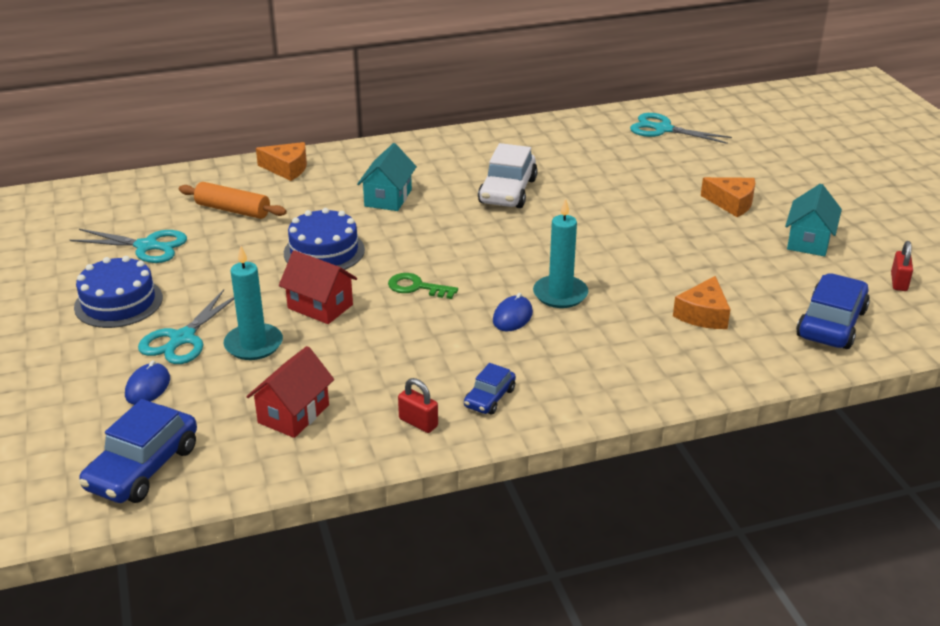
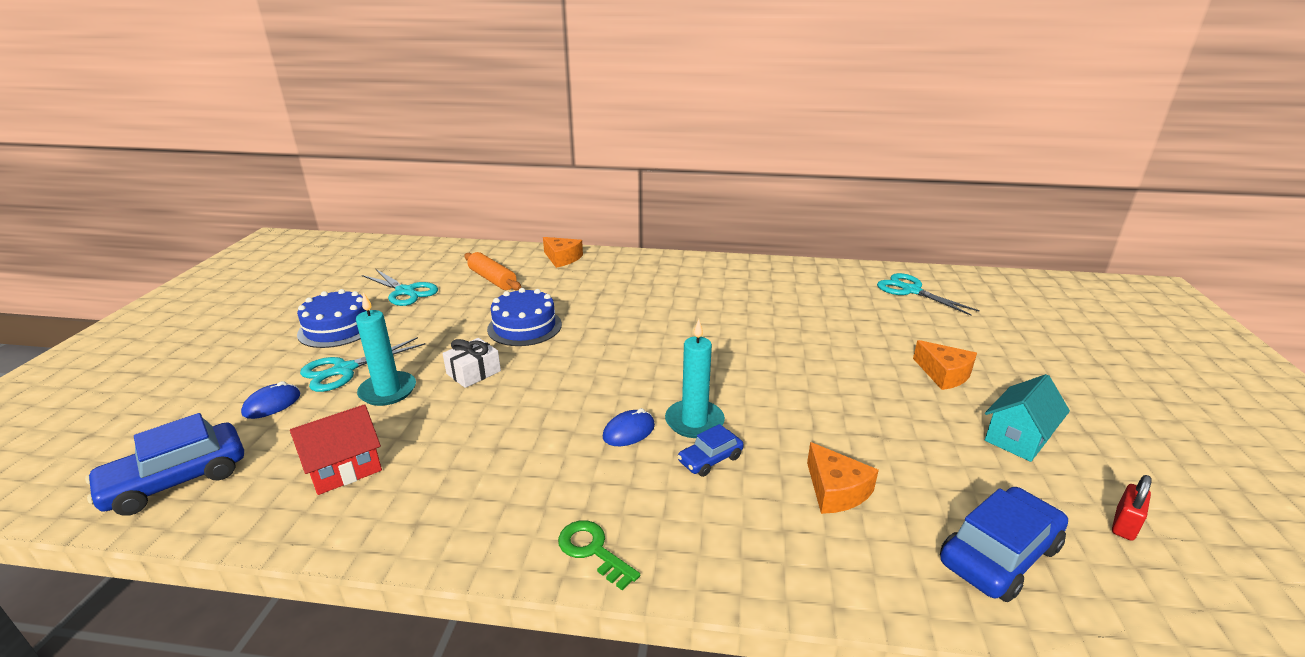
camera: 25 degrees right, 5 degrees down
red house [279,250,357,324] -> white gift [443,338,501,388]
turquoise house [357,143,417,211] -> none
green key [388,273,458,299] -> green key moved to [558,520,640,590]
red padlock [398,378,438,433] -> none
blue car [464,363,516,414] -> blue car moved to [677,424,744,477]
white car [478,143,538,208] -> none
orange cheese [673,276,731,329] -> orange cheese turned 75 degrees counterclockwise [807,442,879,514]

